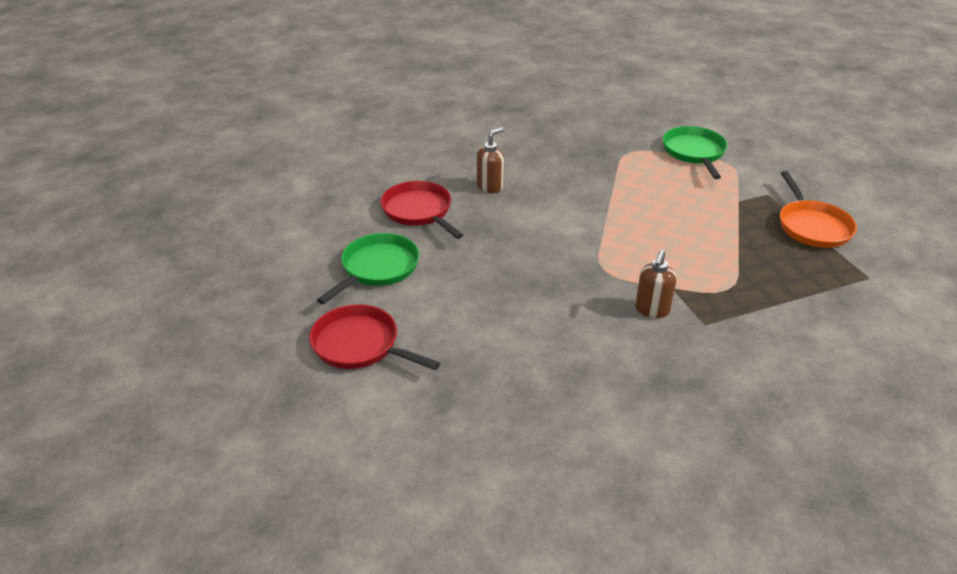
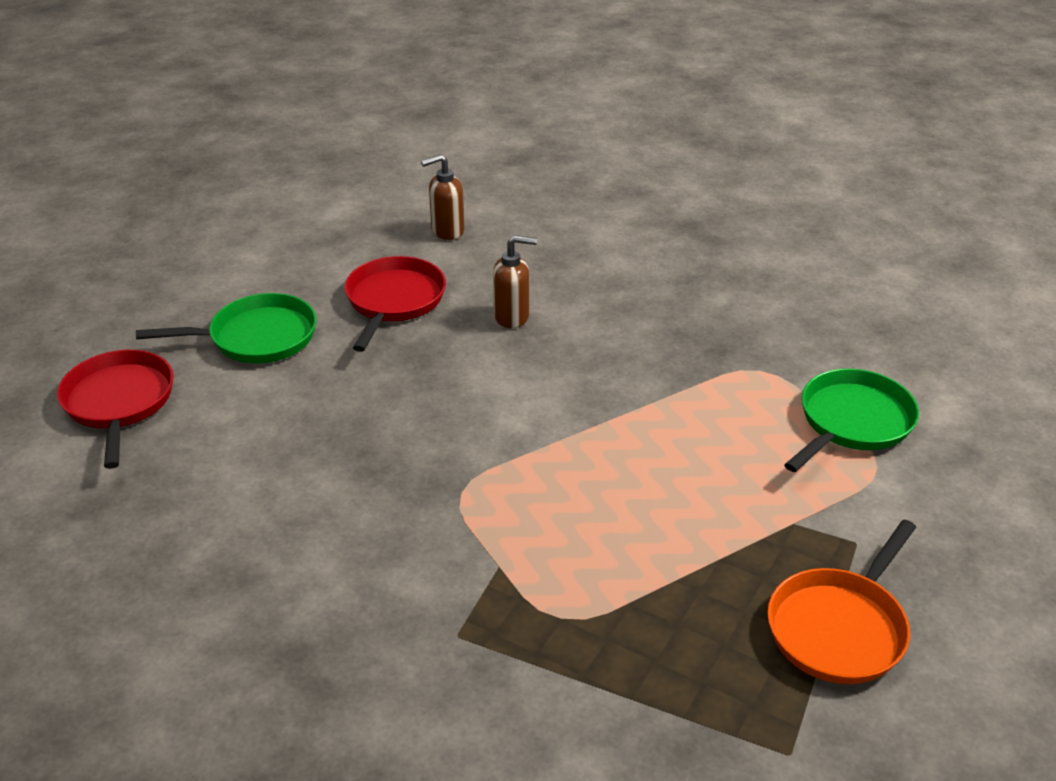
camera: 45 degrees right, 0 degrees up
brown soap dispenser [635,250,677,318] -> brown soap dispenser moved to [421,154,464,240]

